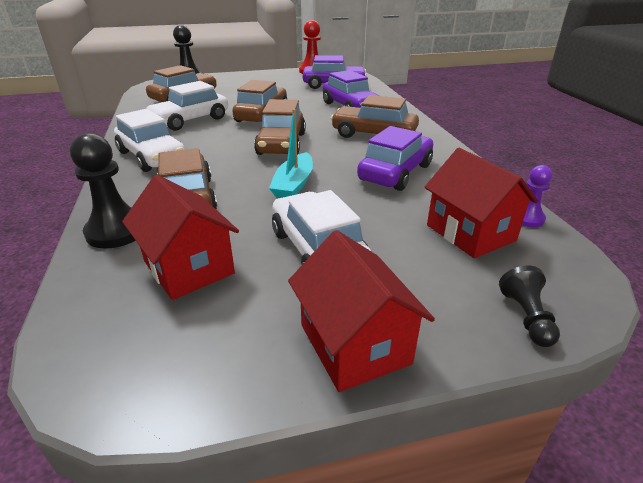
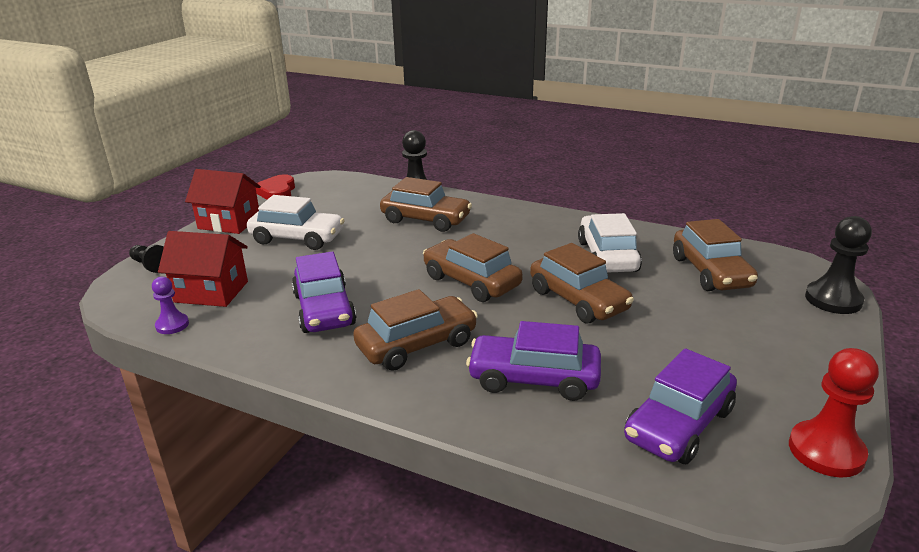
camera: 130 degrees right, 5 degrees down
white car [114,109,185,172] -> none
red house [122,175,239,300] -> none
turquoise boat [269,109,313,199] -> none
none -> red heart [256,174,295,200]

